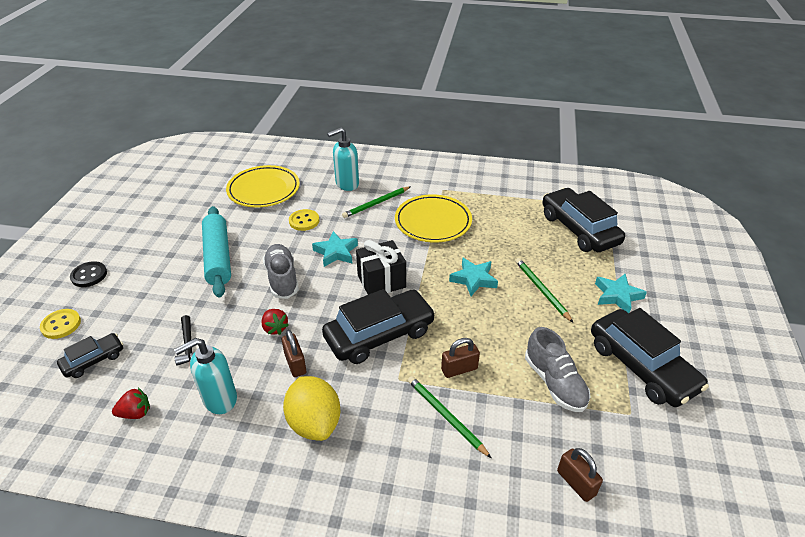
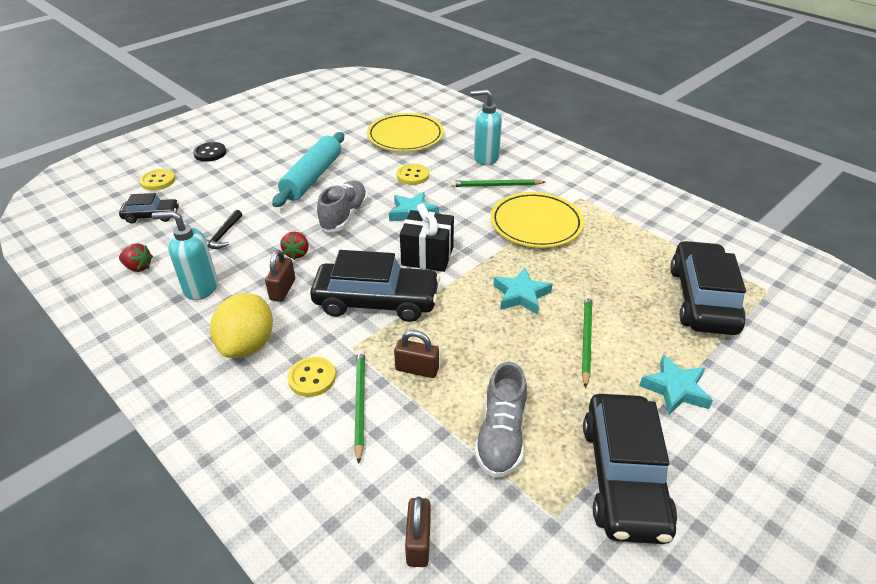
camera: 35 degrees right, 0 degrees up
none -> yellow button [288,357,336,397]

